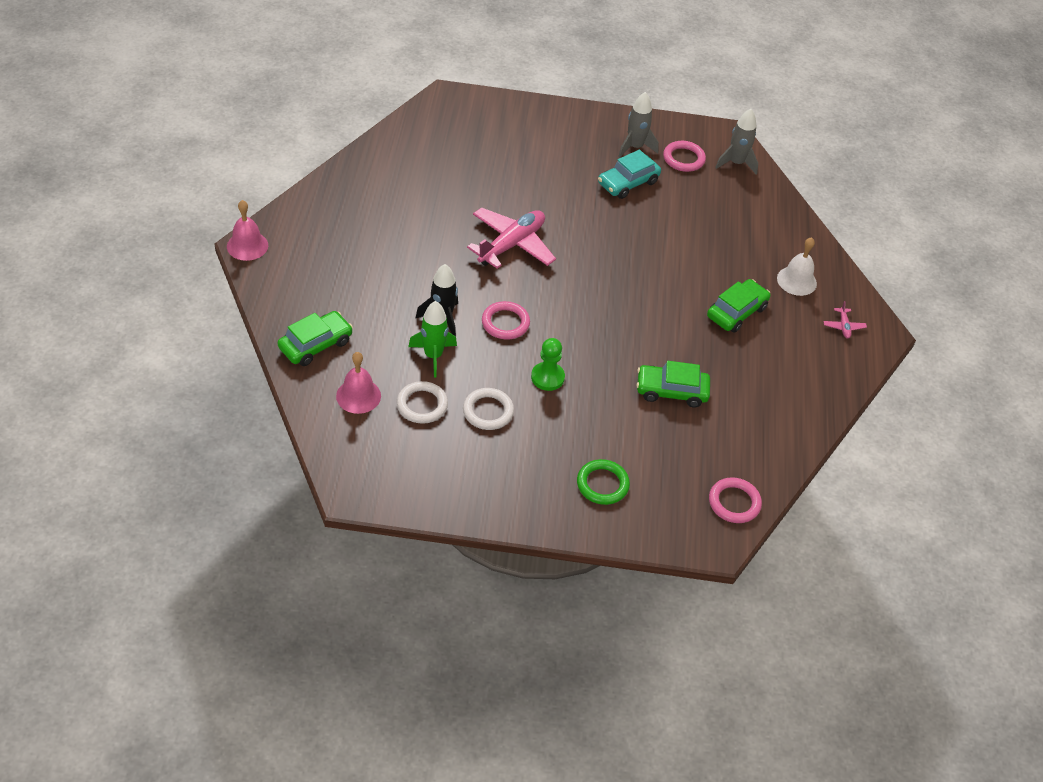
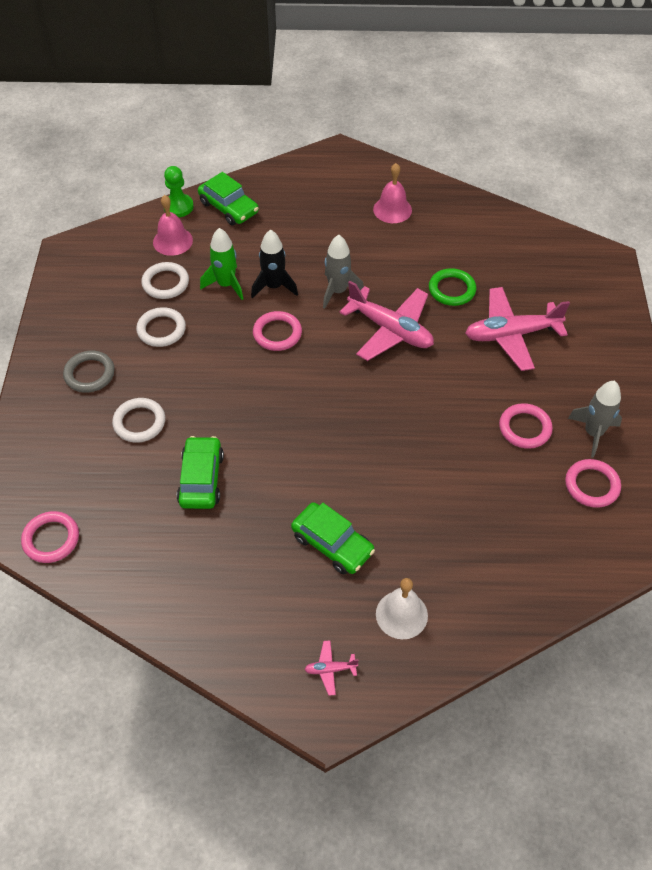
camera: 90 degrees right, 5 degrees up
pink bell [227,200,268,261] -> pink bell moved to [373,163,412,223]
green pawn [531,338,565,391] -> green pawn moved to [164,166,194,217]
green ring [577,459,630,505] -> green ring moved to [429,268,476,306]
turquoise car [598,150,661,199] -> pink ring [499,403,553,449]
grey rocket [715,109,758,174] -> grey rocket moved to [323,235,364,309]
none -> grey ring [63,351,115,393]
none -> white ring [112,398,165,443]
none -> pink plane [465,287,570,371]

